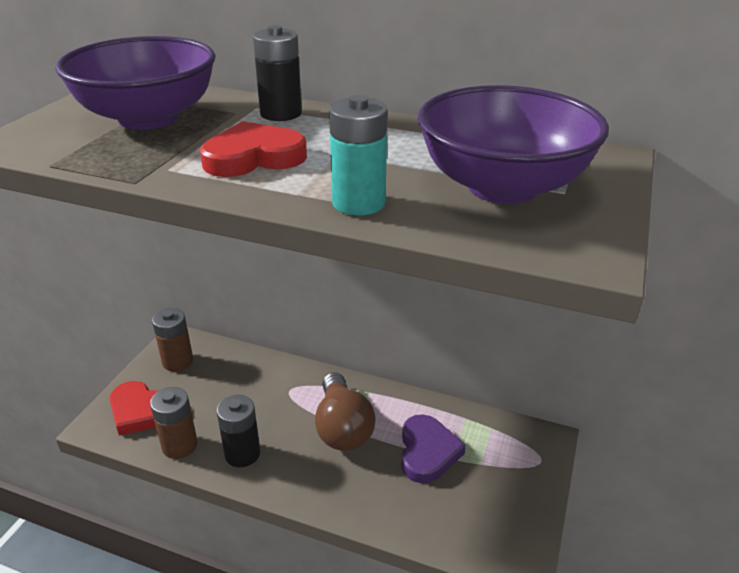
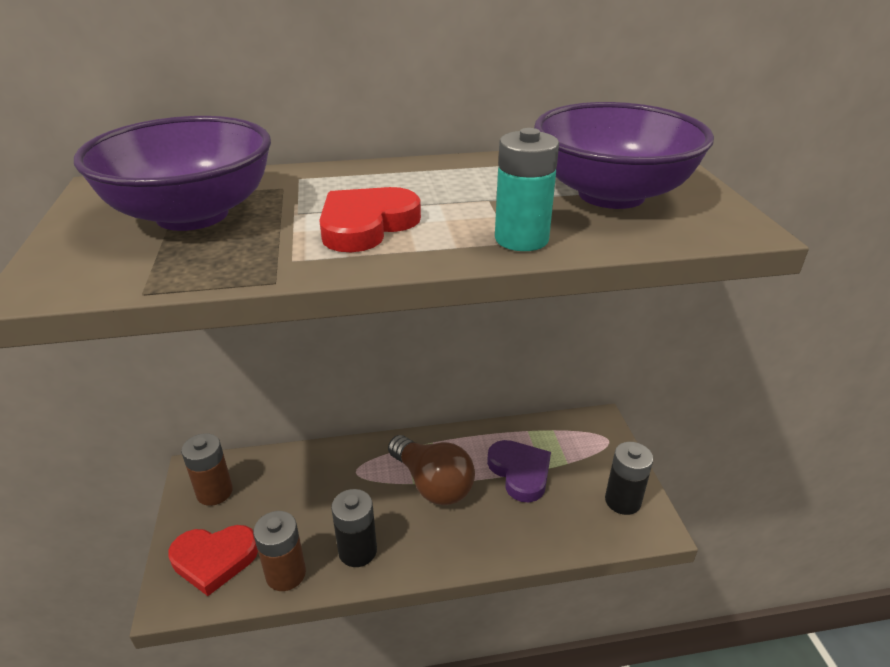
camera: 30 degrees left, 0 degrees up
black battery [253,25,302,121] -> black battery moved to [605,442,653,515]

